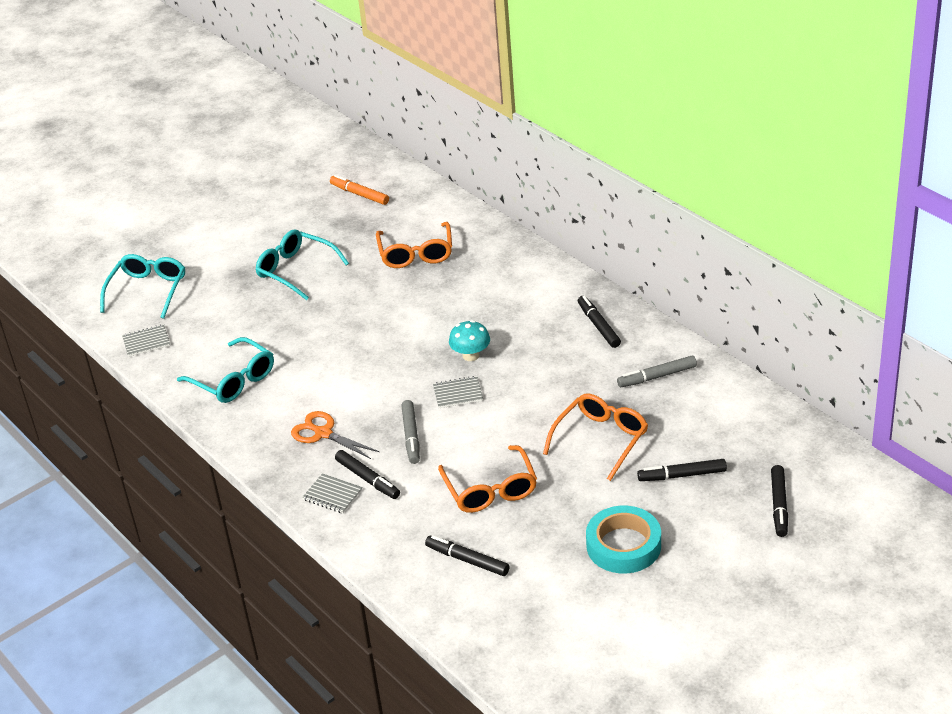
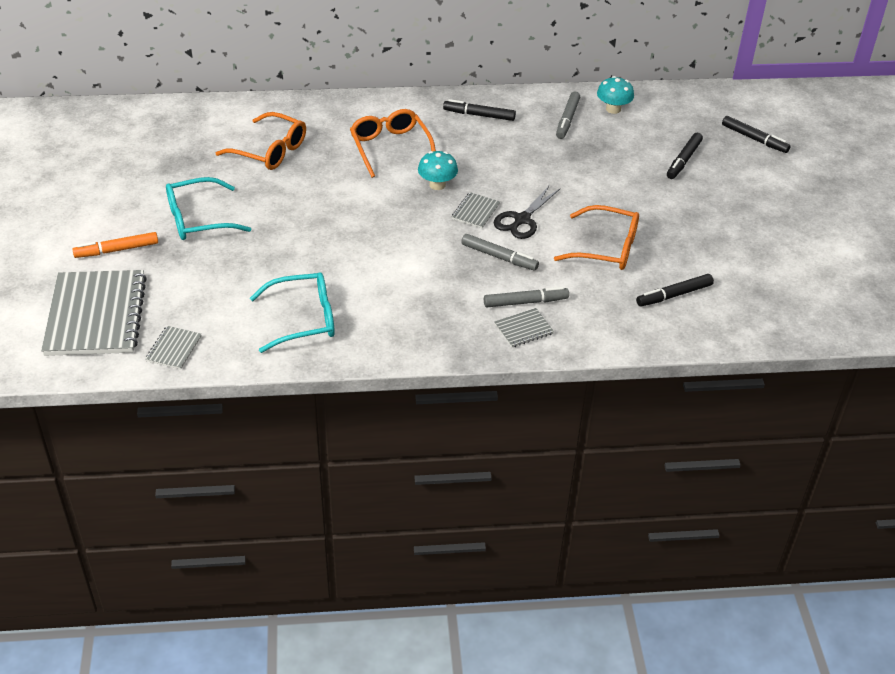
camera: 60 degrees left, 5 degrees up
turquoise glasses [100,254,185,319] -> grey notebook [41,270,147,356]
orange scissors [291,411,379,459] -> none
orange marker [330,175,389,205] -> orange marker moved to [72,232,158,258]
black marker [335,450,400,499] -> grey marker [484,287,569,307]
orange glasses [543,394,648,481] -> orange glasses moved to [350,109,436,178]
turquoise tape [586,506,661,573] -> none
none -> black scissors [494,185,560,239]
none -> turquoise mushroom [597,76,634,114]

